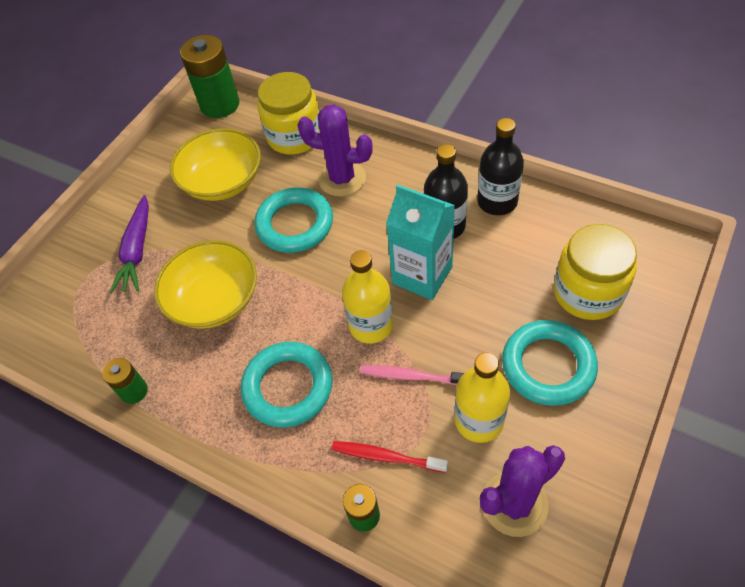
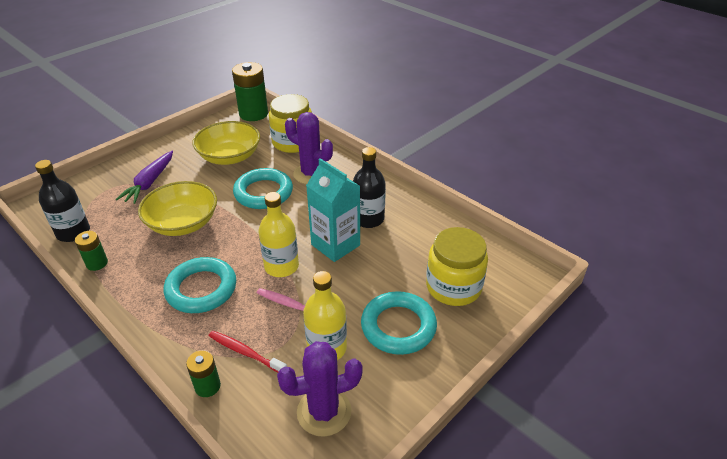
camera: 10 degrees right, 15 degrees down
black bottle [477,118,524,215] -> black bottle moved to [35,160,90,242]

